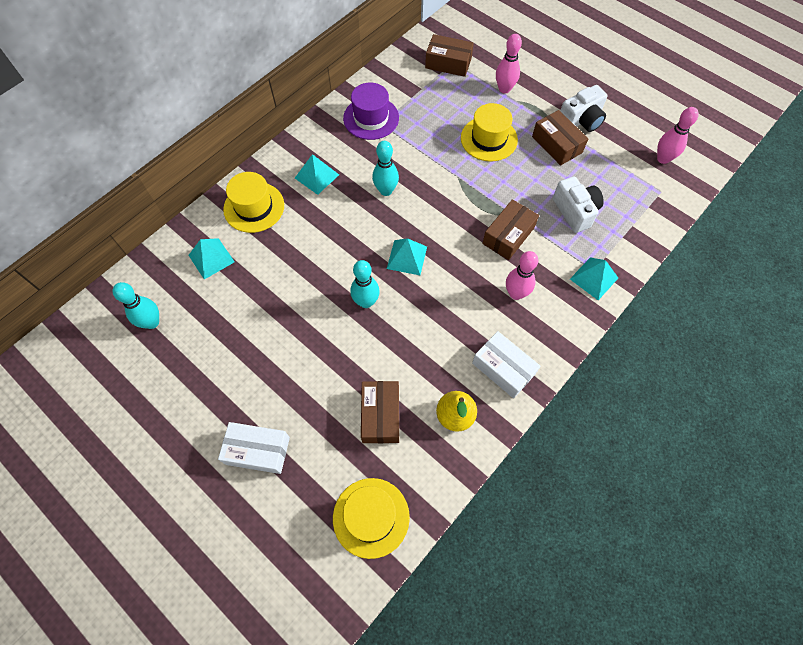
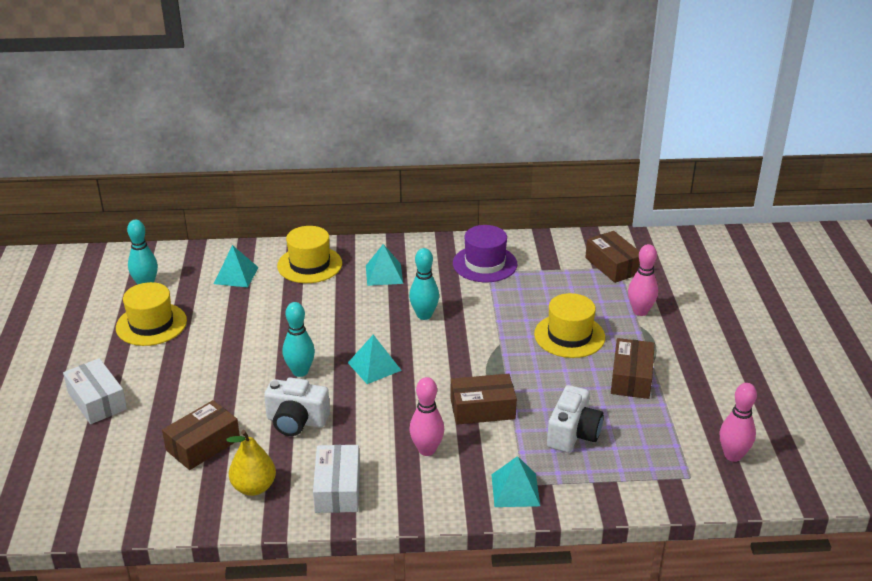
camera: 45 degrees right, 30 degrees down
yellow hat [333,478,410,559] -> yellow hat moved to [116,282,187,346]
white camera [560,85,608,132] -> white camera moved to [264,377,330,436]

